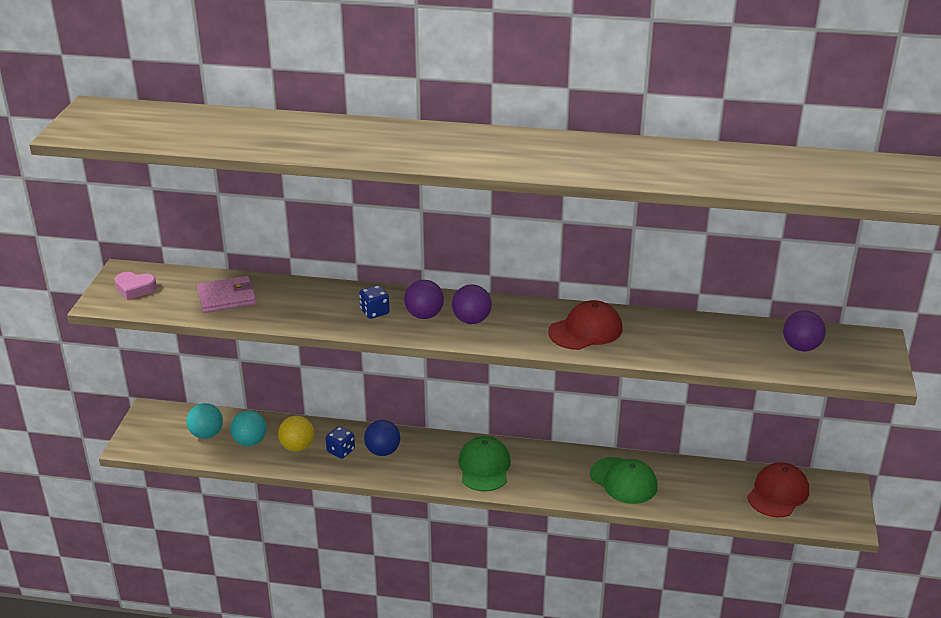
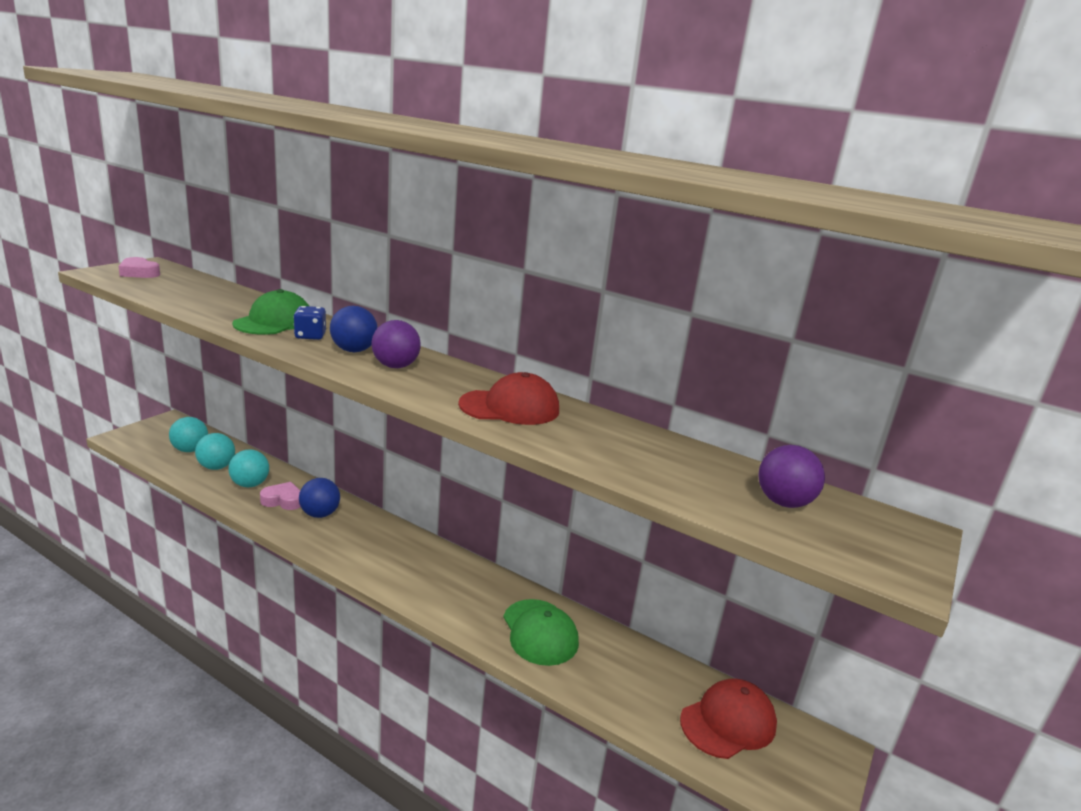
camera: 20 degrees right, 10 degrees down
pink wallet [197,276,256,313] -> none
yellow ball [278,416,314,452] -> turquoise ball [228,449,269,487]
blue dice [326,426,355,459] -> pink heart [260,482,300,510]
purple ball [404,280,444,319] -> blue ball [330,306,378,352]
green cap [458,436,511,492] -> green cap moved to [232,289,309,335]

